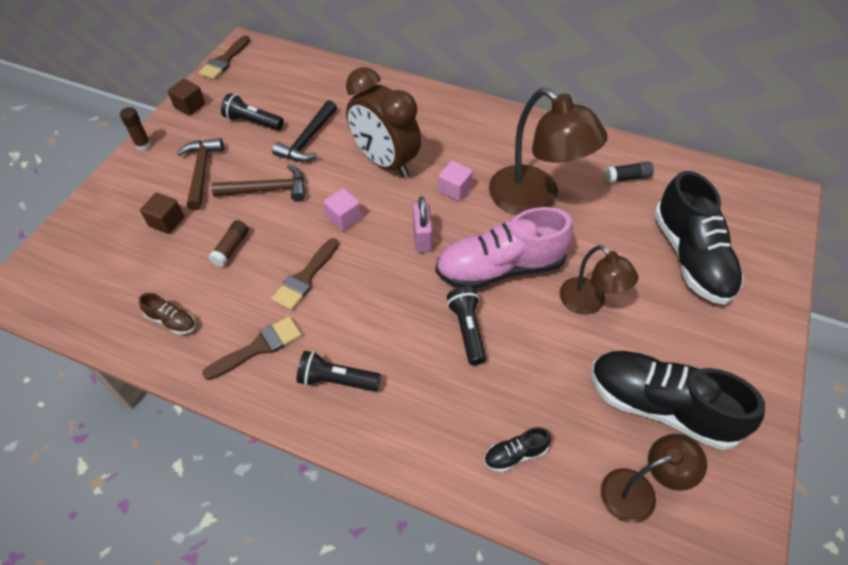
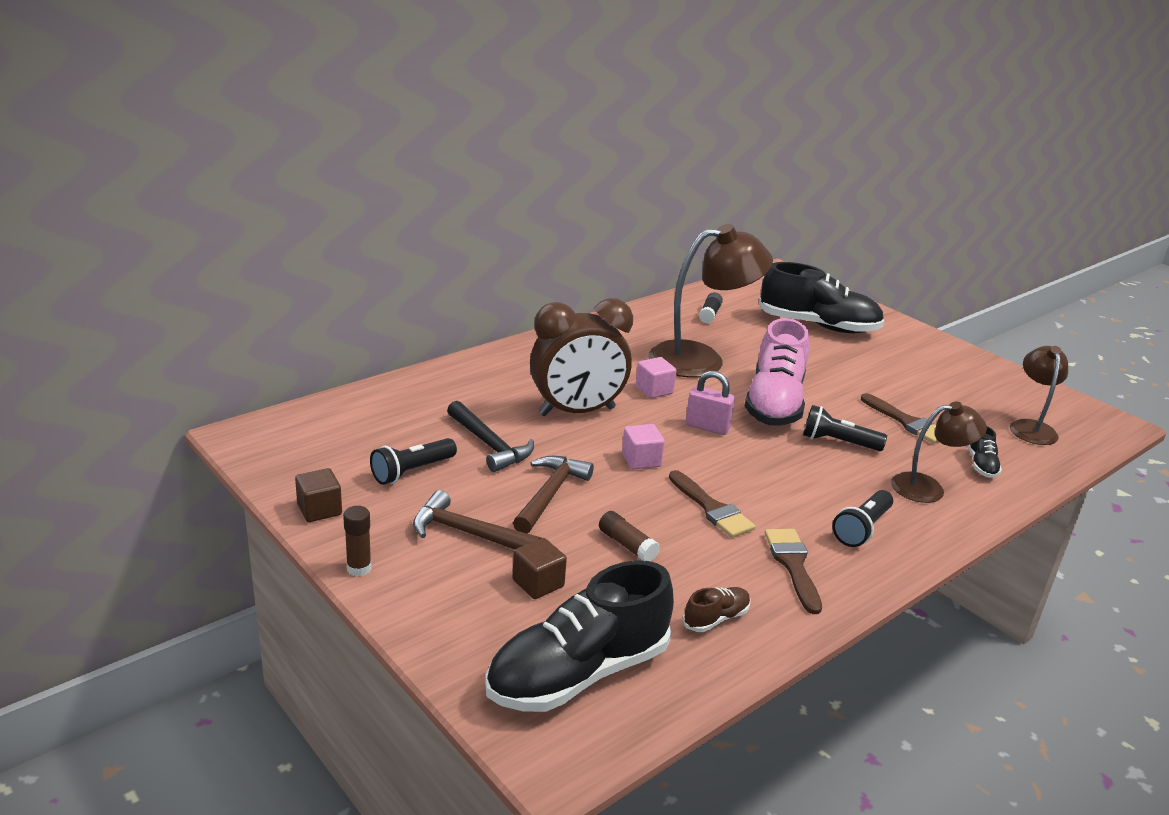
camera: 65 degrees left, 25 degrees down
brown brush [198,35,250,80] -> brown brush moved to [861,393,939,444]
brown lamp [560,245,639,315] -> brown lamp moved to [891,402,987,503]
black shoe [591,351,765,450] -> black shoe moved to [485,560,674,712]

